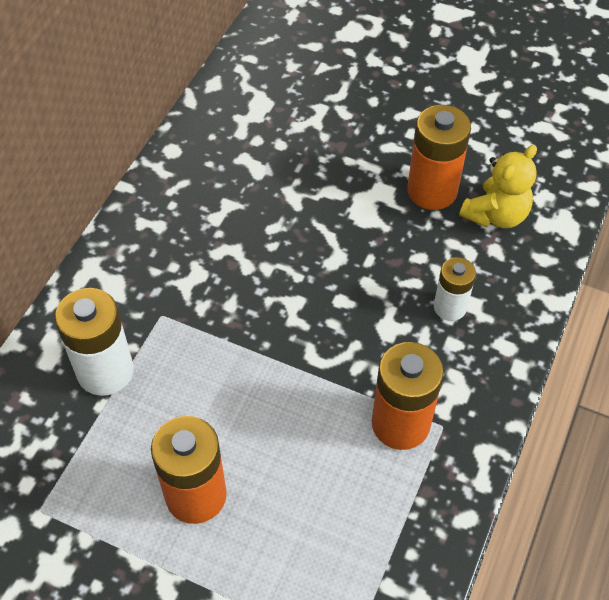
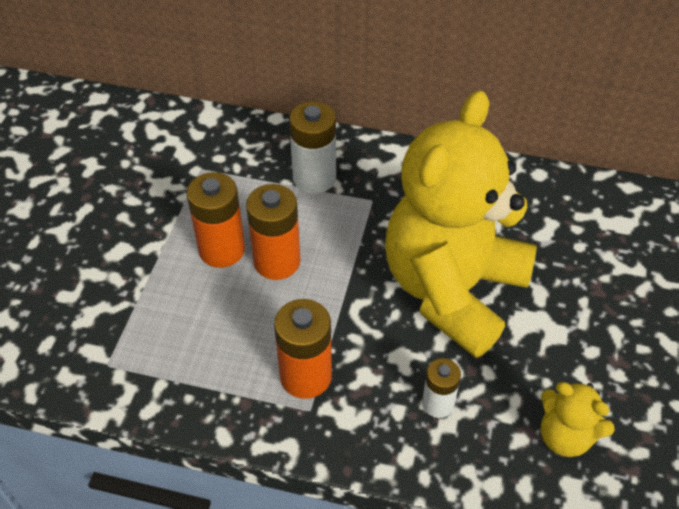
camera: 80 degrees right, 5 degrees down
orange battery [407,105,471,210] -> orange battery moved to [246,184,300,280]
none -> yellow teddy bear [385,90,537,358]

